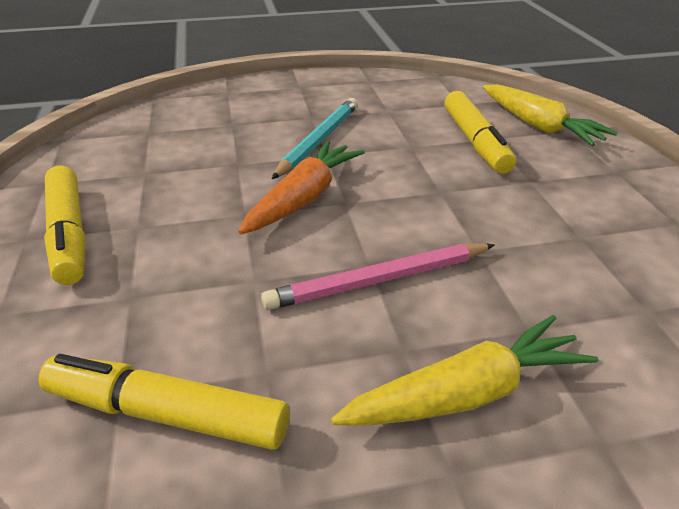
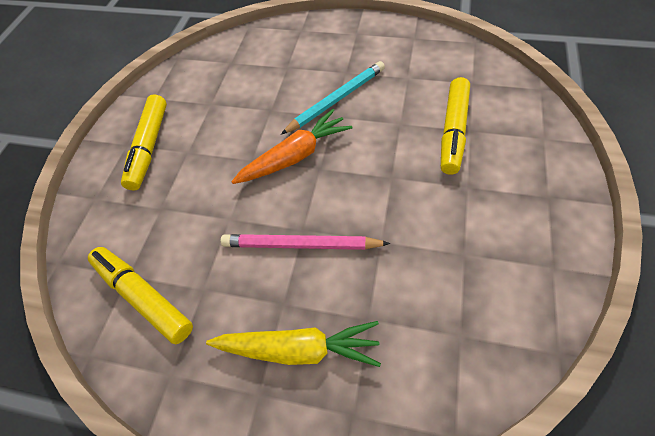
camera: 30 degrees right, 20 degrees up
yellow carrot [483,84,618,146] -> none

